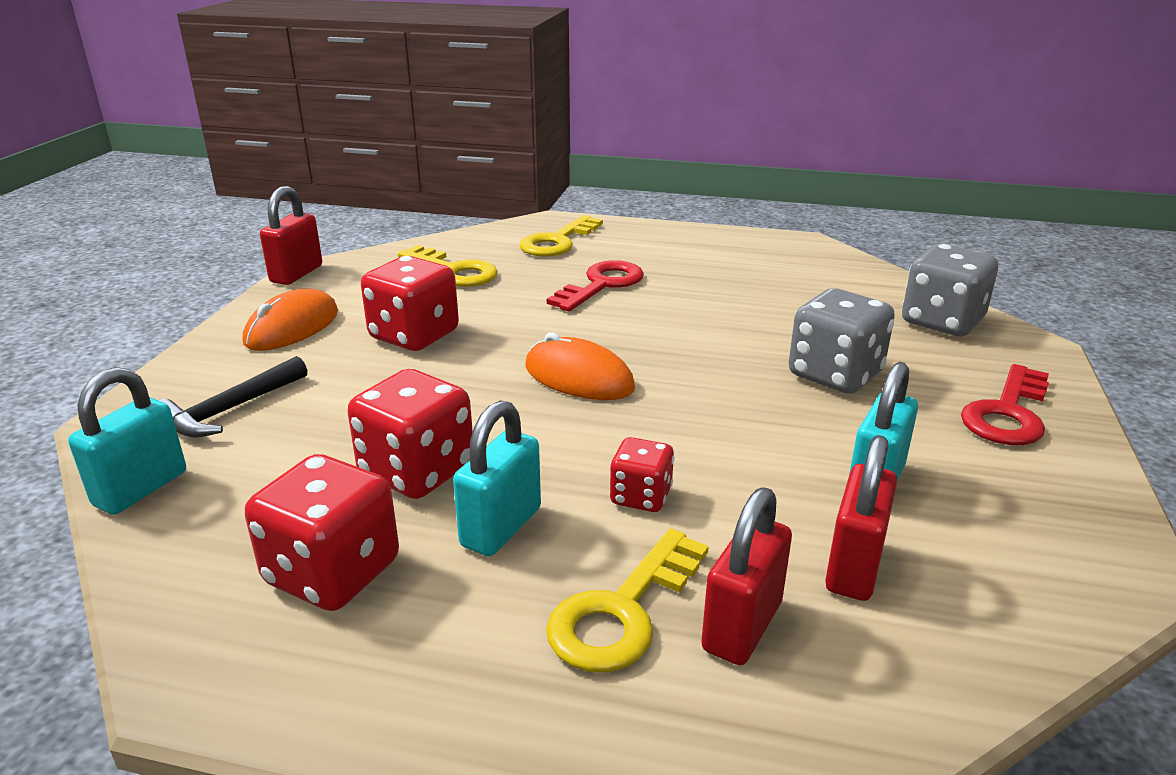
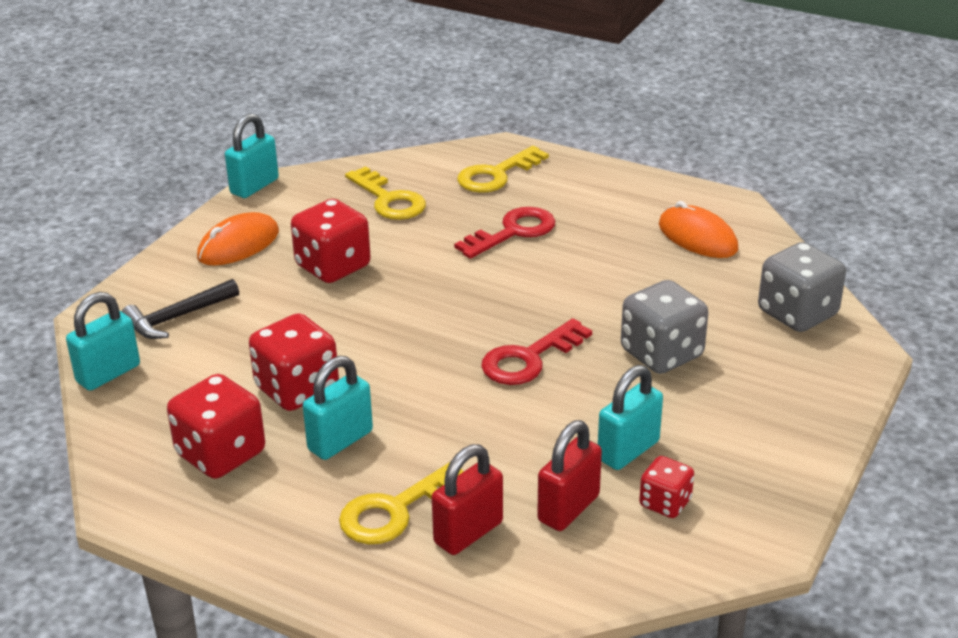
camera: 15 degrees right, 5 degrees up
red padlock [260,186,322,285] -> turquoise padlock [225,113,279,198]
orange mouse [525,333,635,400] -> orange mouse moved to [659,201,738,258]
red dice [610,437,675,512] -> red dice moved to [639,456,694,518]
red key [961,364,1049,445] -> red key moved to [481,318,592,385]

